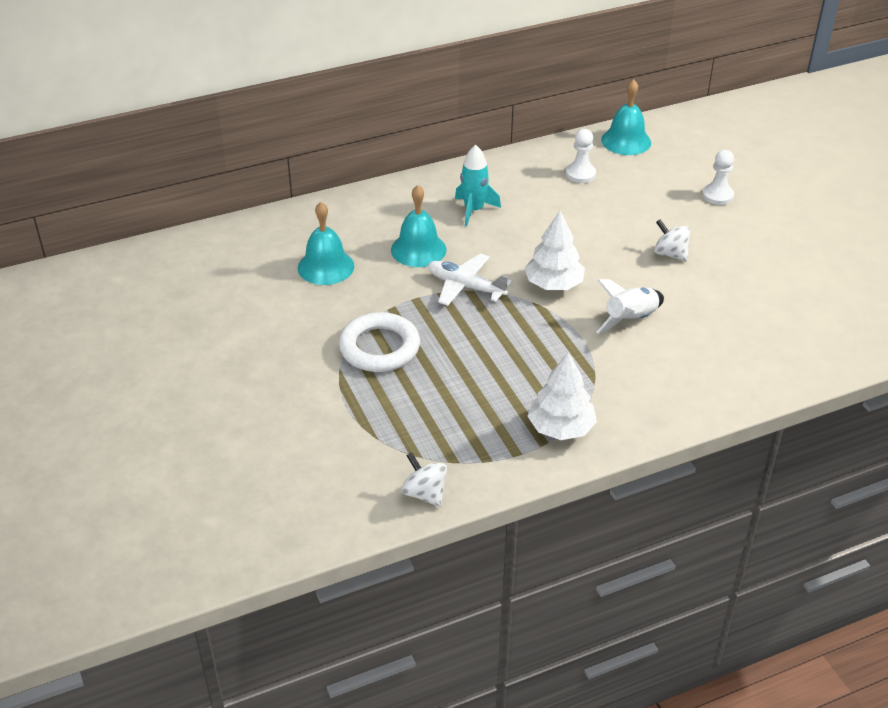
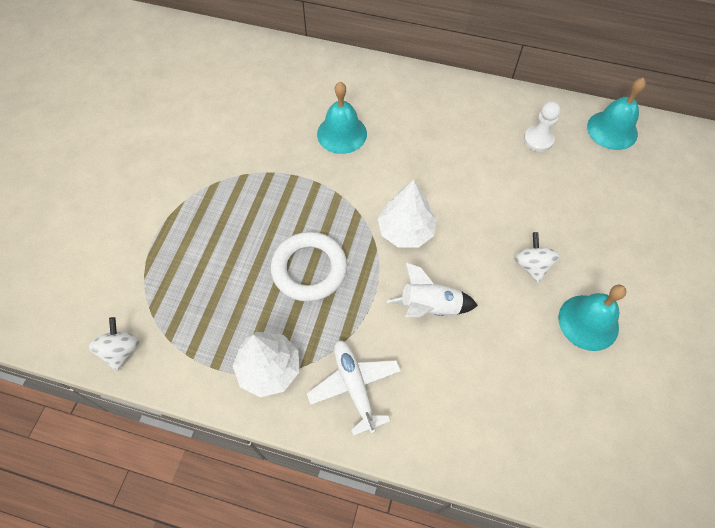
camera: 40 degrees right, 20 degrees up
turquoise bell [298,202,354,285] -> turquoise bell moved to [558,285,627,351]
white ring [339,312,420,372] -> white ring moved to [271,232,347,302]
white plane [428,253,512,306] -> white plane moved to [307,340,401,436]
turquoise rocket [455,145,501,226] -> none
white pawn [702,150,734,205] -> none

